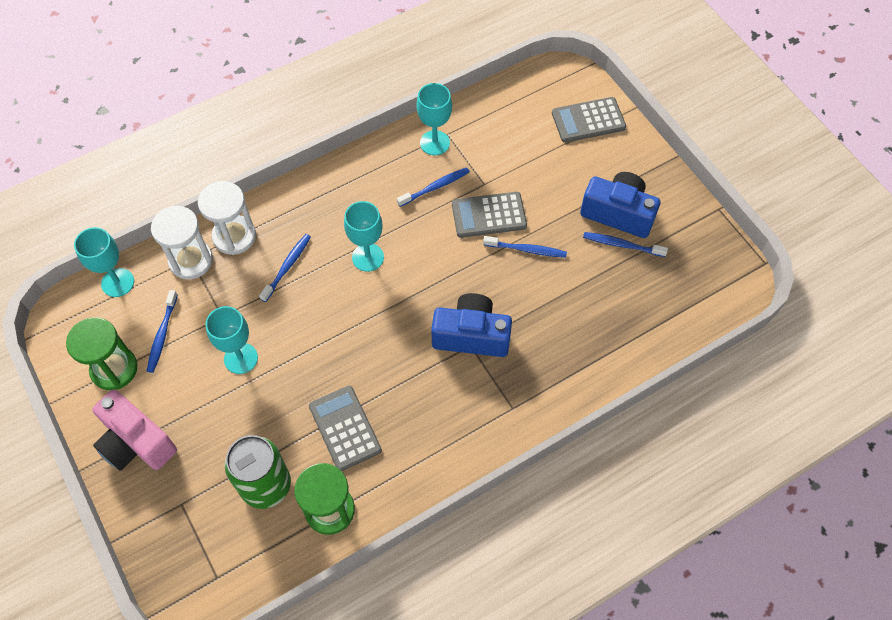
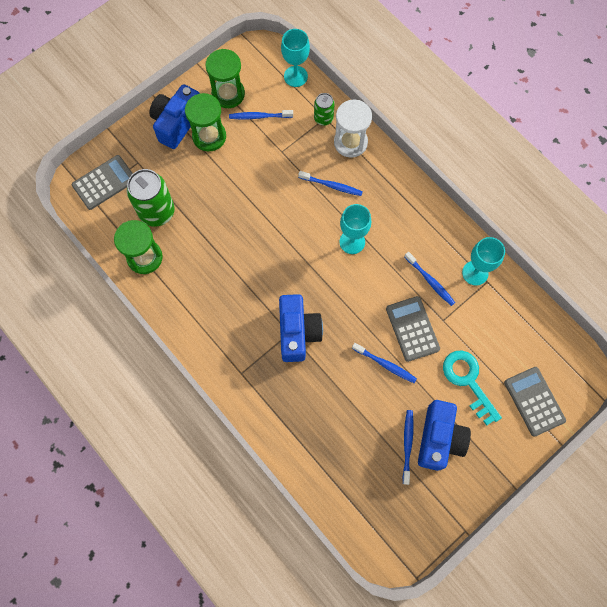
camera: 80 degrees right, 10 degrees up
pink camera [92,390,177,471] -> blue camera [149,84,199,149]
white hourglass [151,206,213,279] -> green can [314,93,335,126]
turquoise goblet [205,306,258,374] -> none
grey calculator [309,386,382,471] -> grey calculator moved to [72,155,133,210]
blue toothbrush [483,236,567,258] -> blue toothbrush turned 60 degrees counterclockwise [352,343,417,383]
none -> green hourglass [185,93,226,151]
none -> turquoise key [443,351,502,426]

